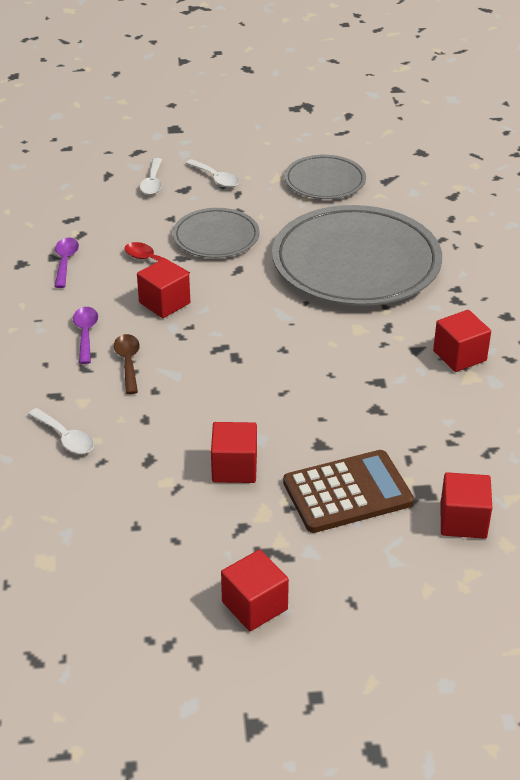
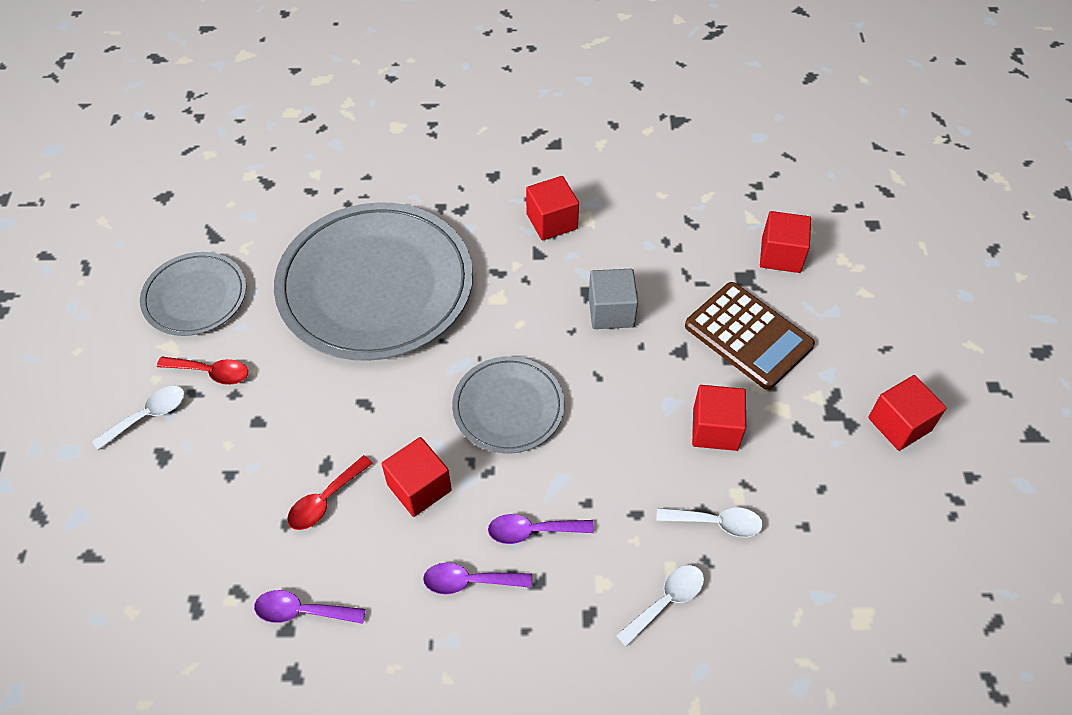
camera: 85 degrees left, 15 degrees up
brown spoon [114,334,140,394] -> purple spoon [488,514,594,544]
white spoon [140,158,162,195] -> white spoon moved to [656,508,763,537]
grey plate [173,208,260,258] -> grey plate moved to [452,356,565,454]
brown calculator [283,450,414,533] -> brown calculator turned 150 degrees clockwise [685,282,815,390]
none -> red spoon [157,357,248,385]
none -> grey cube [589,269,638,329]

